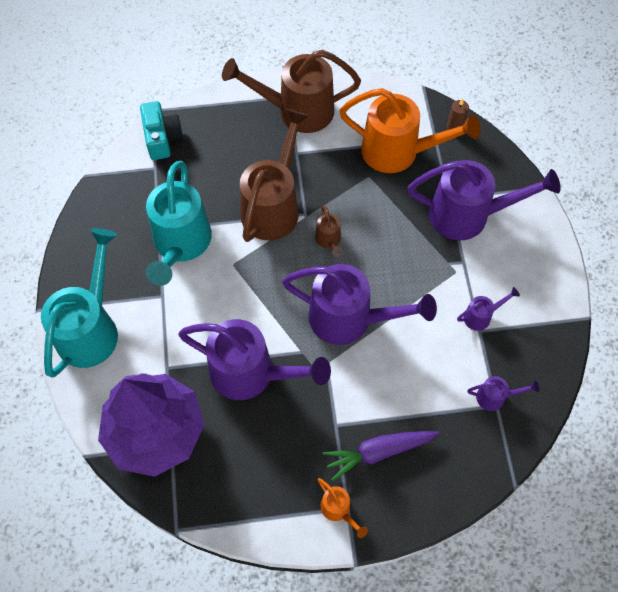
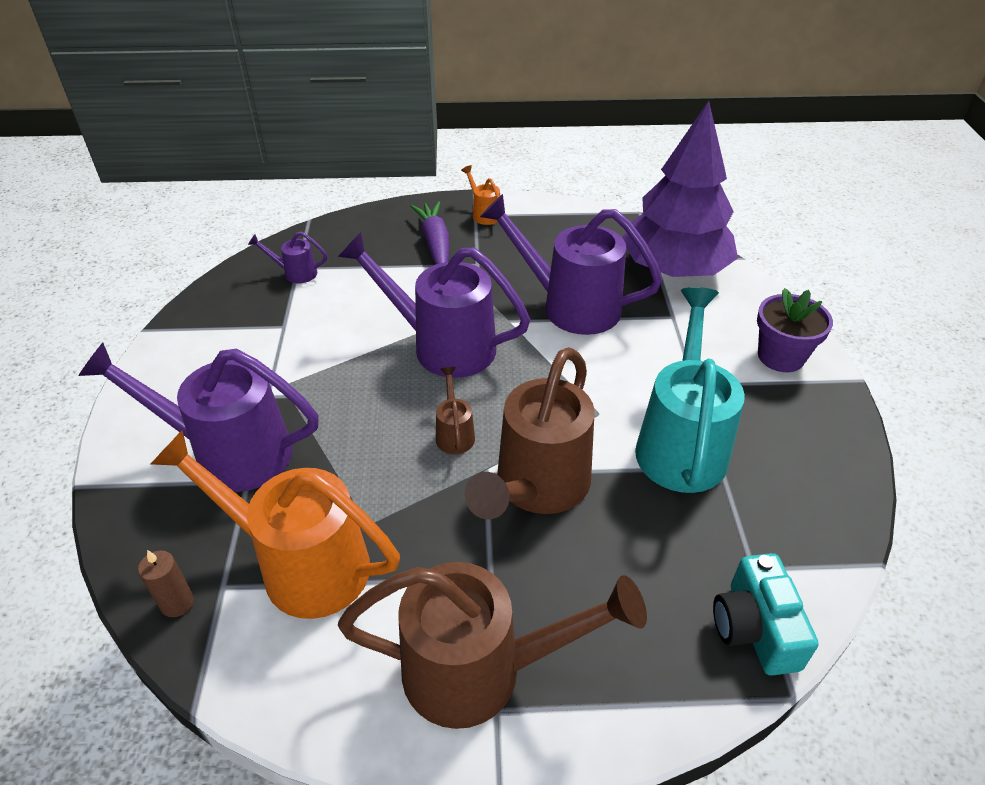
camera: 175 degrees left, 20 degrees down
turquoise watering can [41,228,118,378] -> purple flower pot [757,288,833,372]
purple carrot [323,431,439,481] -> purple carrot turned 90 degrees counterclockwise [410,202,450,265]
purple watering can [457,287,520,331] -> none

